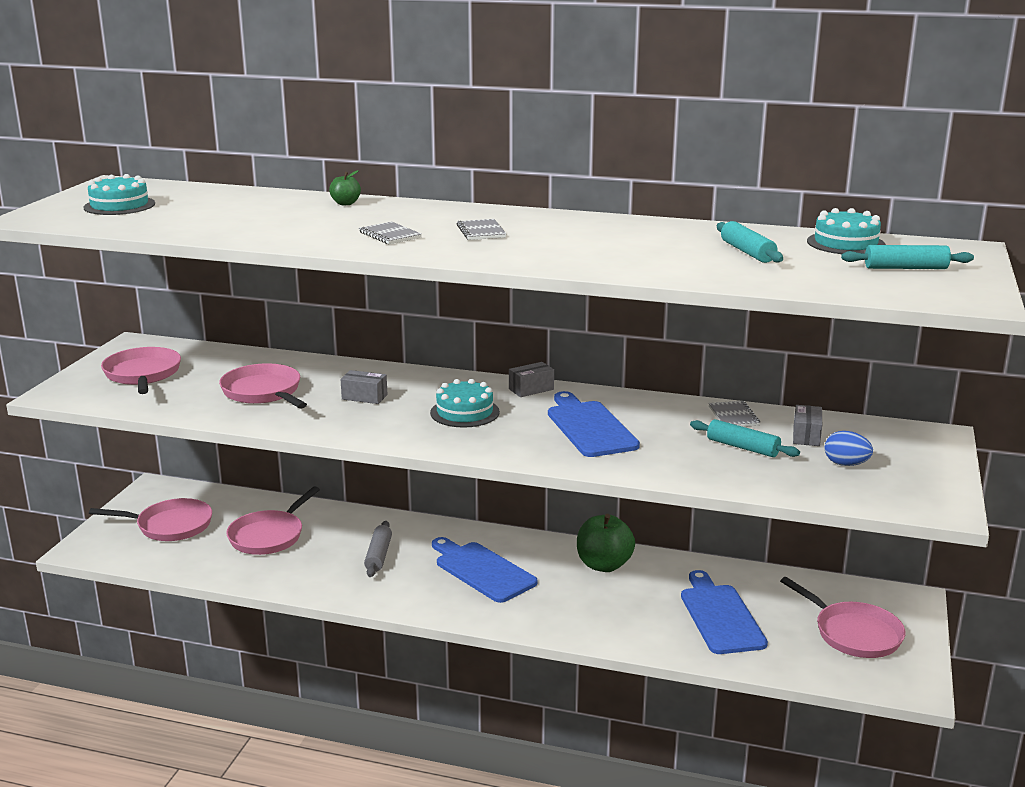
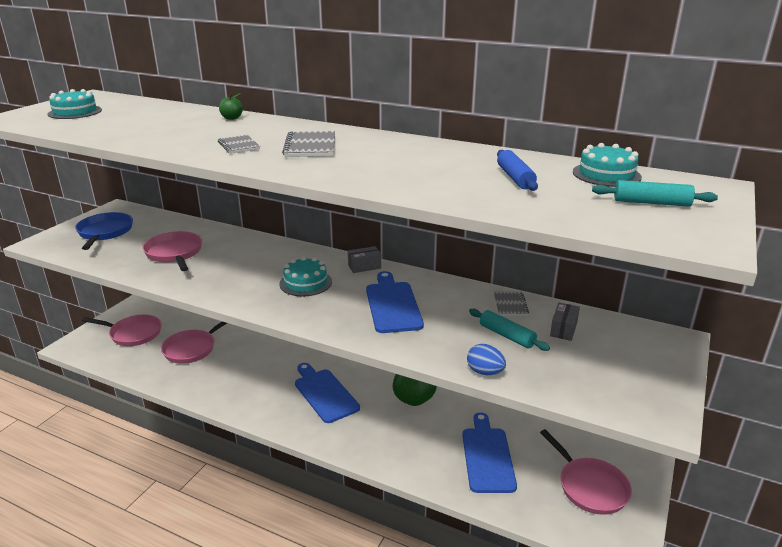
camera: 10 degrees right, 5 degrees up
pink pan [101,347,181,394] -> blue pan [75,212,133,250]
grey box [340,370,387,404] -> none
grey rolling pin [364,521,392,577] -> none
grey notebook [457,219,506,240] -> grey notebook [282,131,335,157], size x1.54
turquoise rolling pin [717,221,783,263] -> blue rolling pin [497,150,538,191]
blue egg [825,431,873,466] -> blue egg moved to [467,344,506,375]

